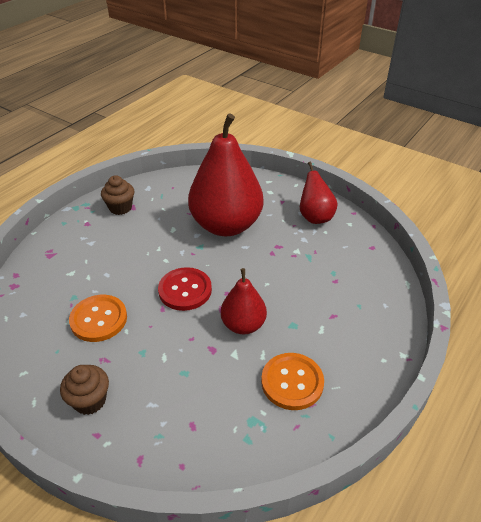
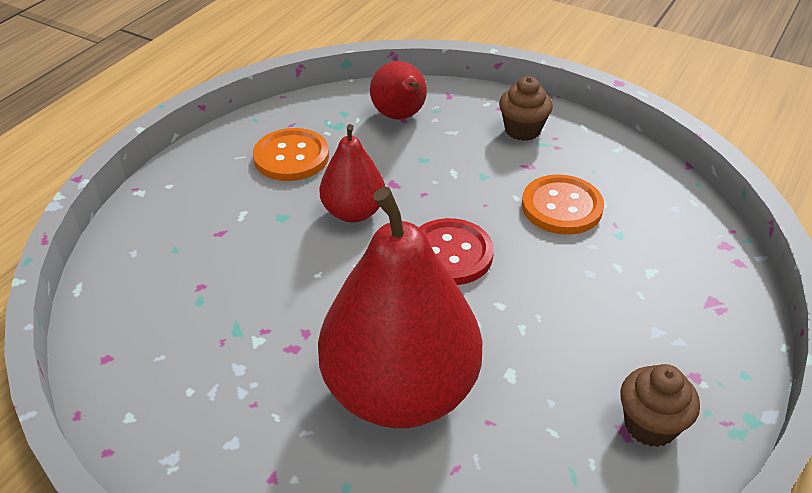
camera: 175 degrees right, 0 degrees up
red pear [300,161,338,224] -> red pear moved to [370,61,427,120]

